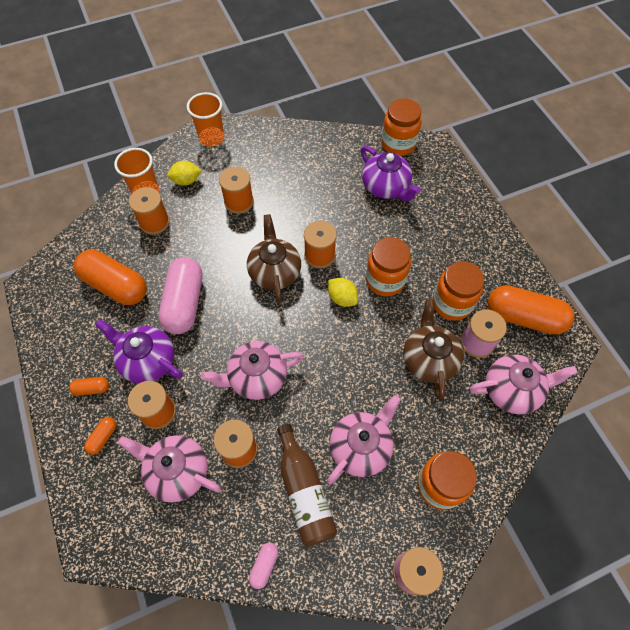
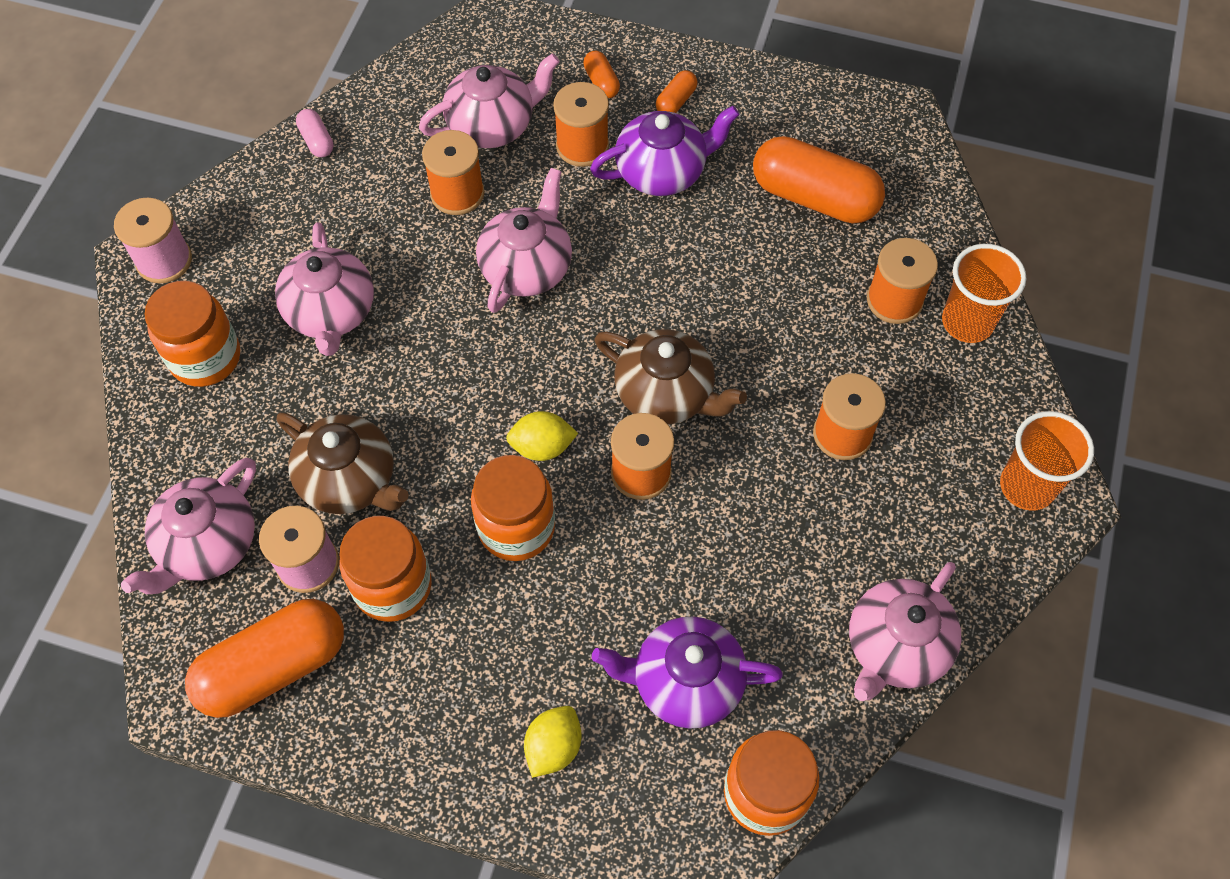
camera: 130 degrees right, 0 degrees up
orange capsule [74,250,147,305] -> orange capsule turned 45 degrees clockwise [753,136,885,224]
pink capsule [159,257,202,334] -> none
yellow lemon [167,161,202,186] -> yellow lemon moved to [524,706,582,778]
brown bottle [277,424,337,547] -> none
none -> pink teapot [849,562,961,701]

